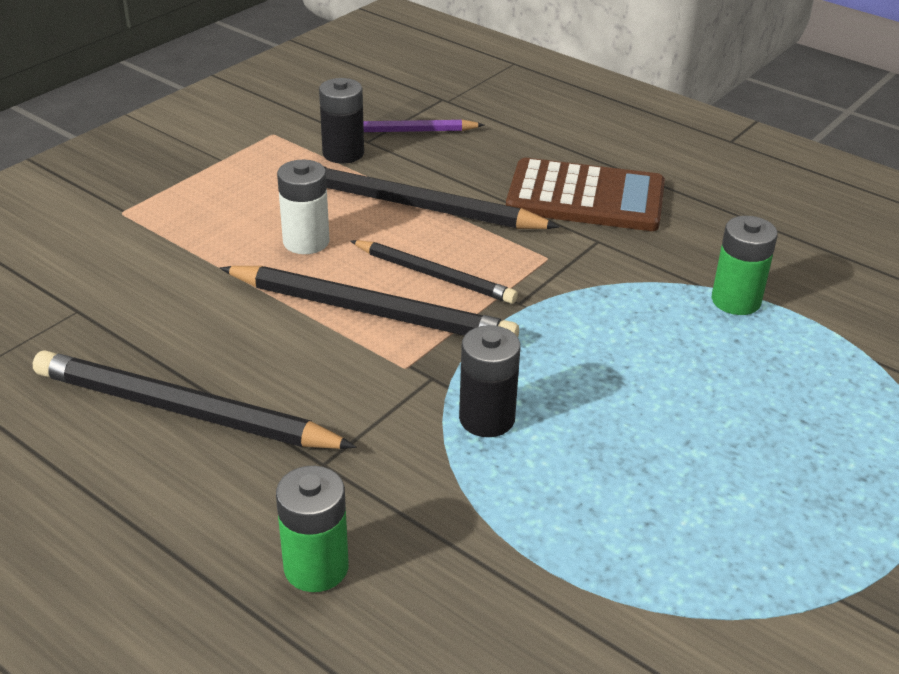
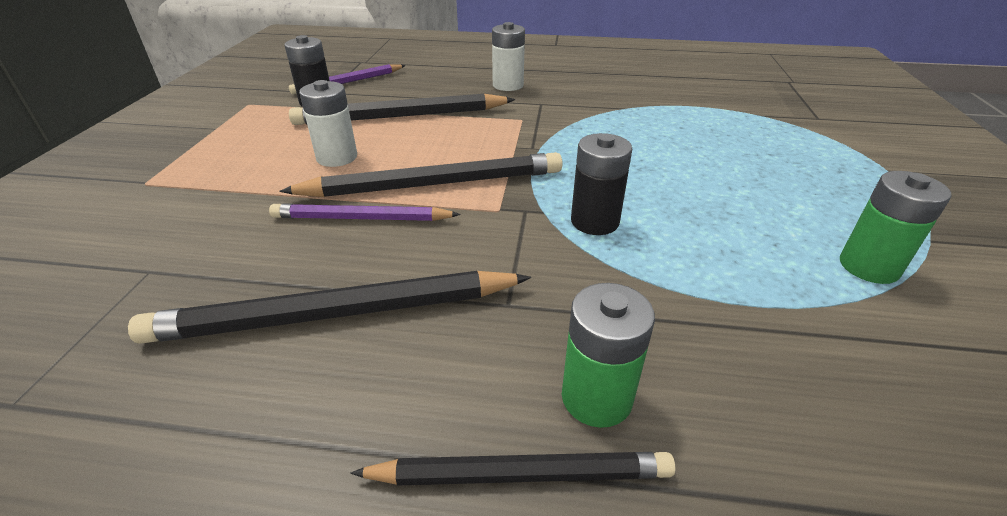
camera: 30 degrees left, 0 degrees up
black pencil [350,240,518,304] -> black pencil moved to [350,452,675,486]
brown calculator [506,158,665,231] -> white battery [492,22,525,91]
green battery [712,216,778,315] -> green battery moved to [840,171,952,284]
none -> purple pencil [269,203,461,221]

